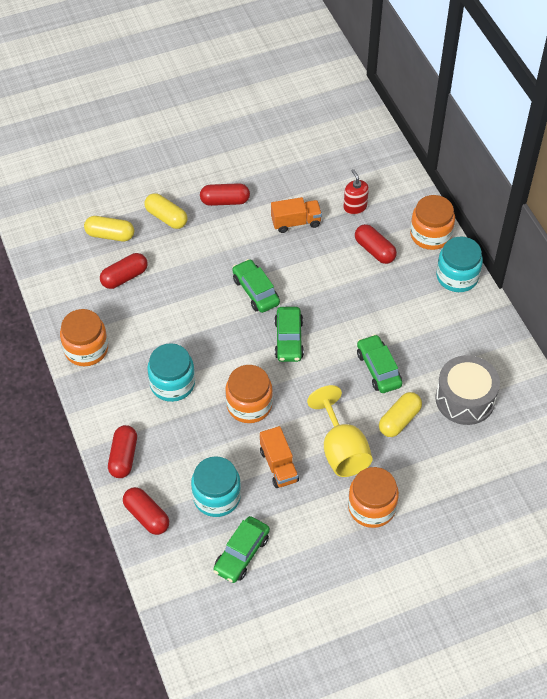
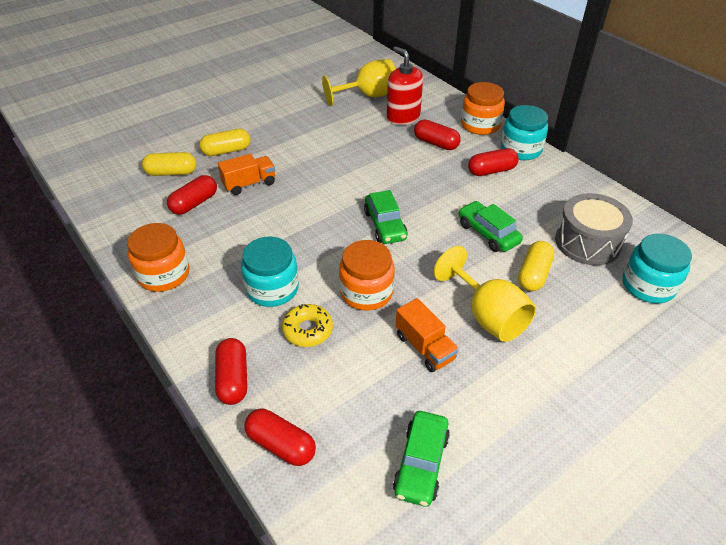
camera: 15 degrees left, 10 degrees down
yellow capsule [145,193,188,229] -> yellow capsule turned 45 degrees counterclockwise [199,129,251,156]
turquoise jar [191,456,241,517] -> turquoise jar moved to [622,234,692,304]
red capsule [200,183,250,206] -> red capsule moved to [468,148,519,176]
green car [232,259,280,313] -> none
orange truck [271,197,322,233] -> orange truck moved to [218,154,275,195]
red soap dispenser [344,169,369,215] -> red soap dispenser [387,47,423,125], size x1.59
orange jar [348,467,399,528] -> none
none -> yellow donut [282,304,333,347]
none -> yellow goblet [322,59,395,106]

